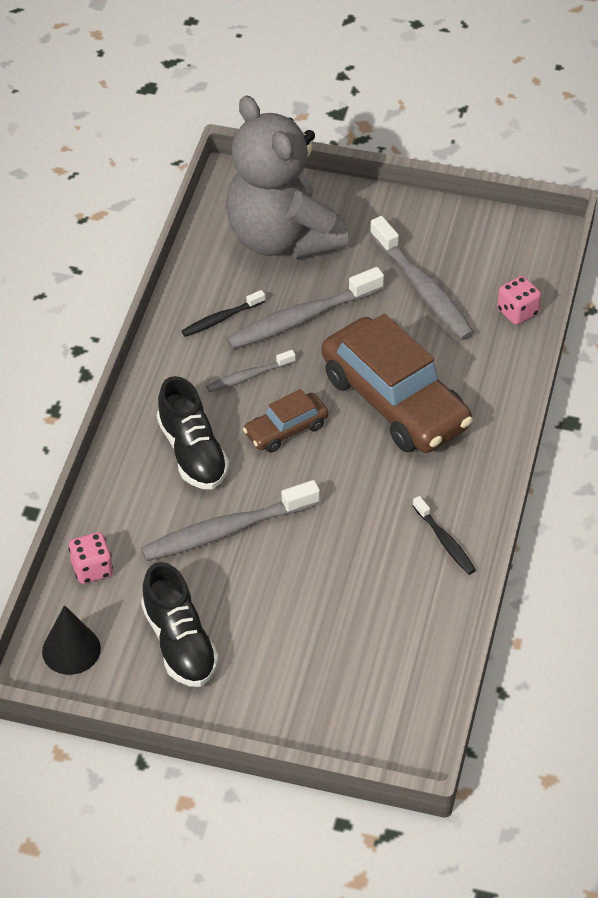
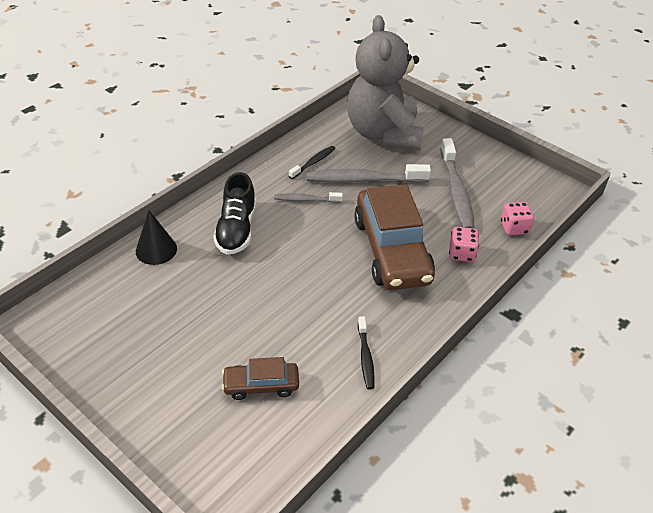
camera: 25 degrees right, 5 degrees down
black cone [42,605,101,675] -> black cone moved to [136,210,177,265]
pink dice [68,532,113,584] -> pink dice moved to [449,227,479,262]
grey toothbrush [141,480,320,561] -> none
black shoe [141,562,219,687] -> none
black toothbrush [182,290,265,337] -> black toothbrush turned 135 degrees clockwise [289,146,335,179]
brown car [243,389,328,452] -> brown car moved to [222,357,299,400]

